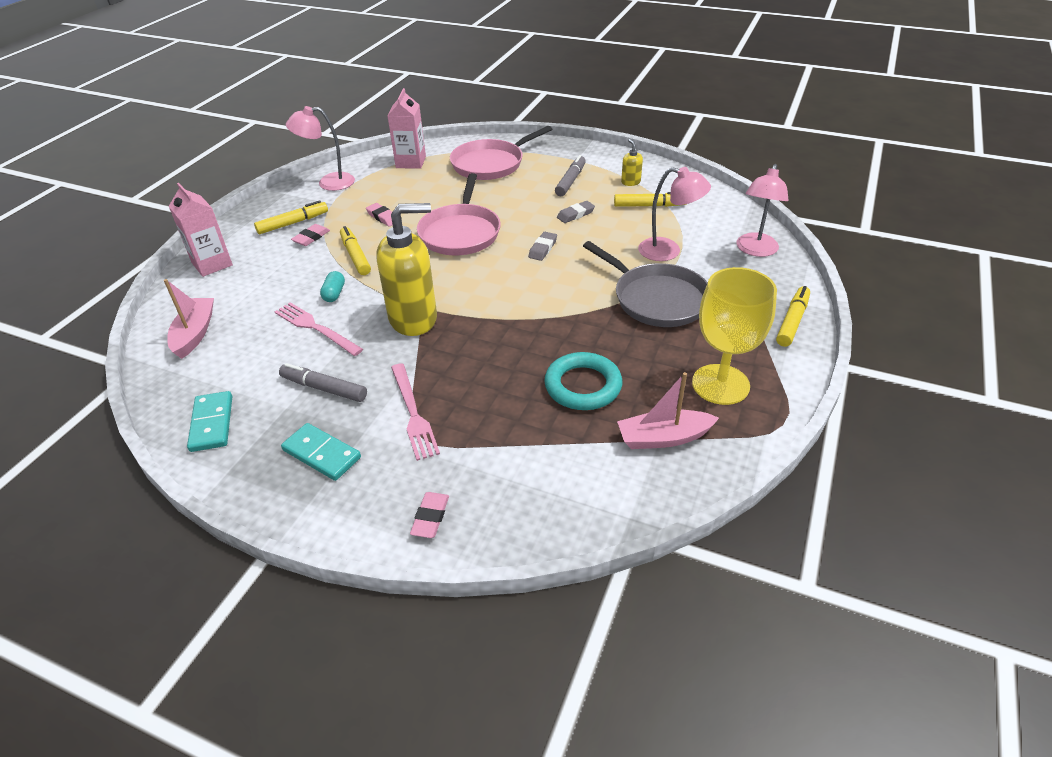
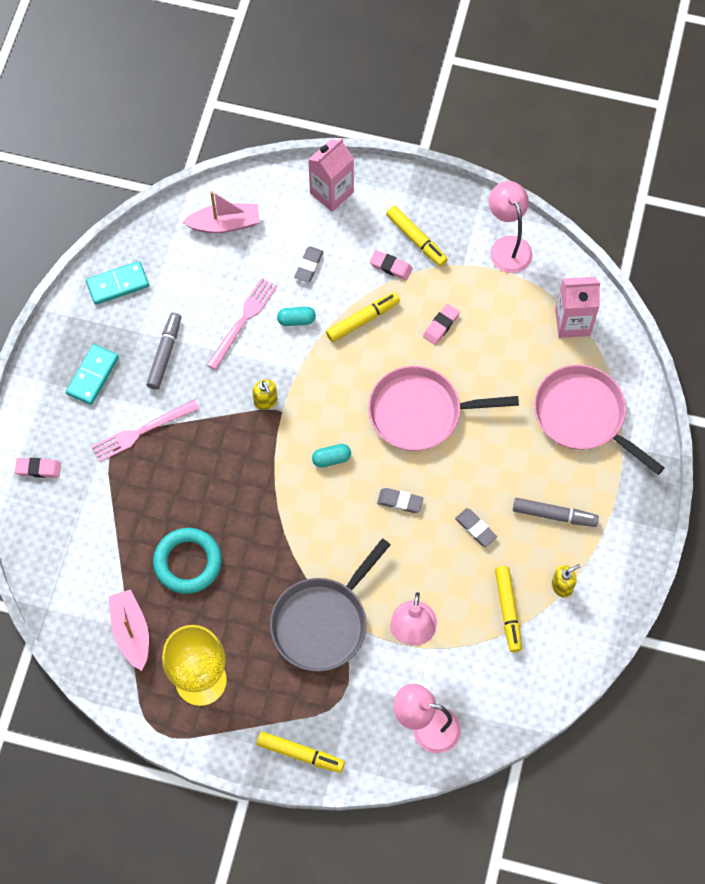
camera: 80 degrees right, 25 degrees up
yellow soap dispenser [376,203,437,336] -> yellow soap dispenser [253,380,277,410], size x0.42
none -> grey eraser [294,246,324,282]
none -> turquoise capsule [312,444,351,468]

